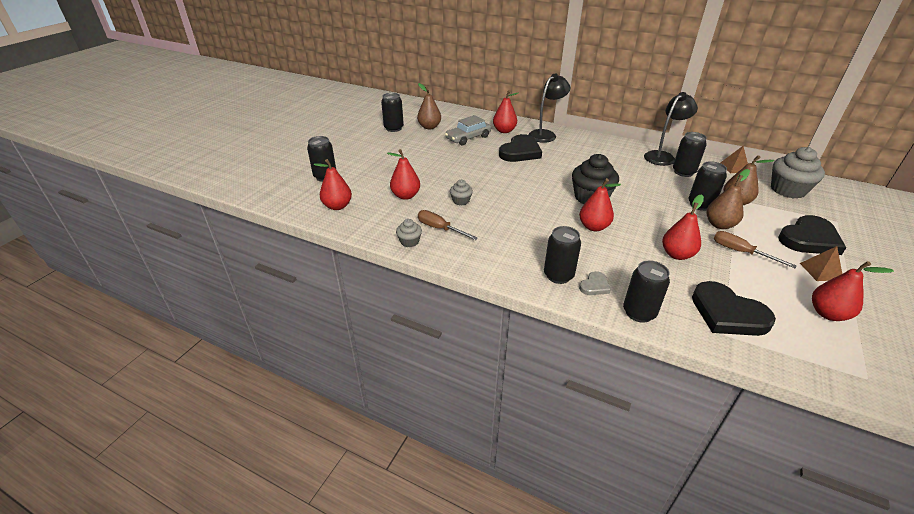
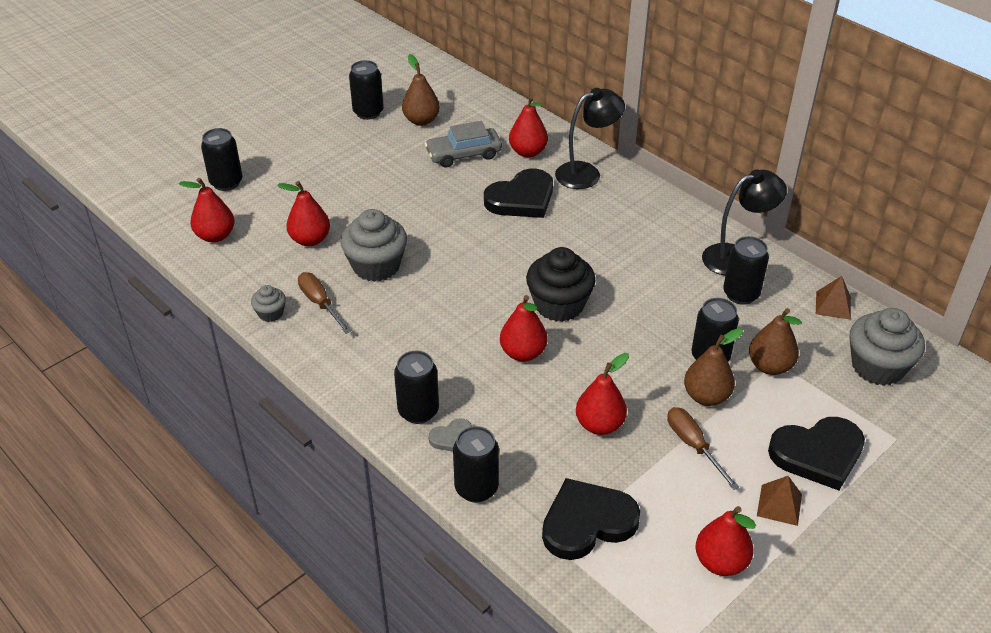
camera: 20 degrees right, 5 degrees up
grey cupcake [450,180,473,206] -> grey cupcake [340,209,407,282], size x2.00
black heart [692,281,776,336] -> black heart turned 90 degrees clockwise [542,478,640,560]

